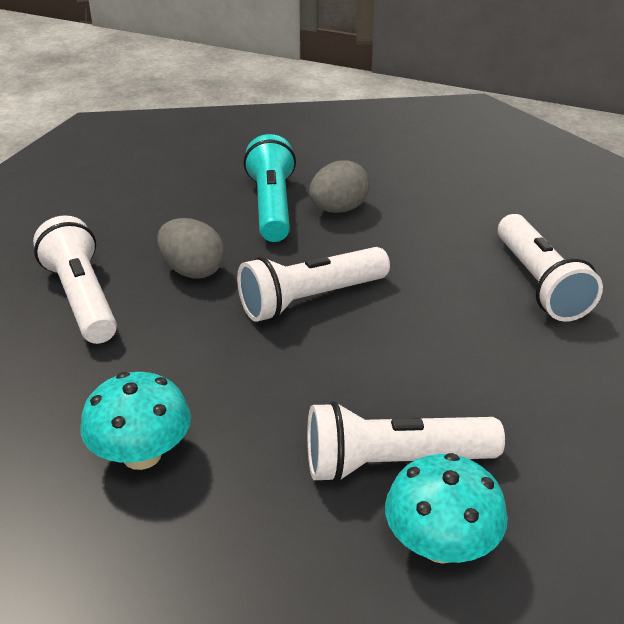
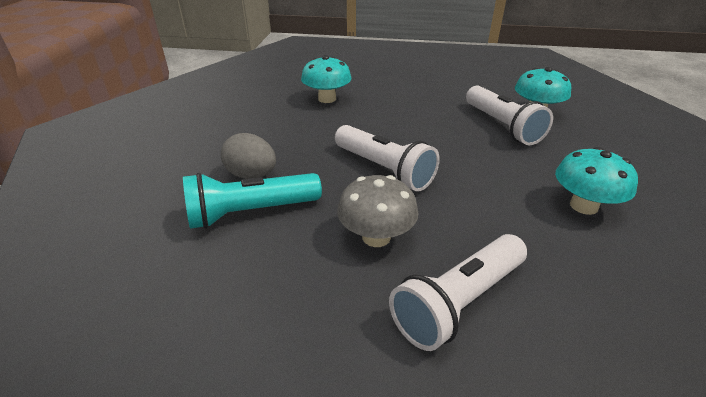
camera: 105 degrees left, 0 degrees up
grey egg [157,218,224,279] -> grey mushroom [337,175,419,247]
white flashlight [498,214,603,322] -> turquoise mushroom [301,55,351,103]

